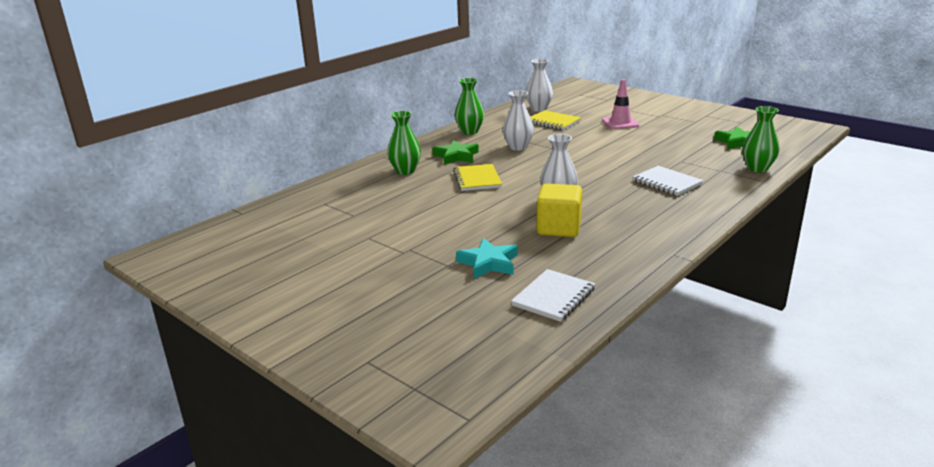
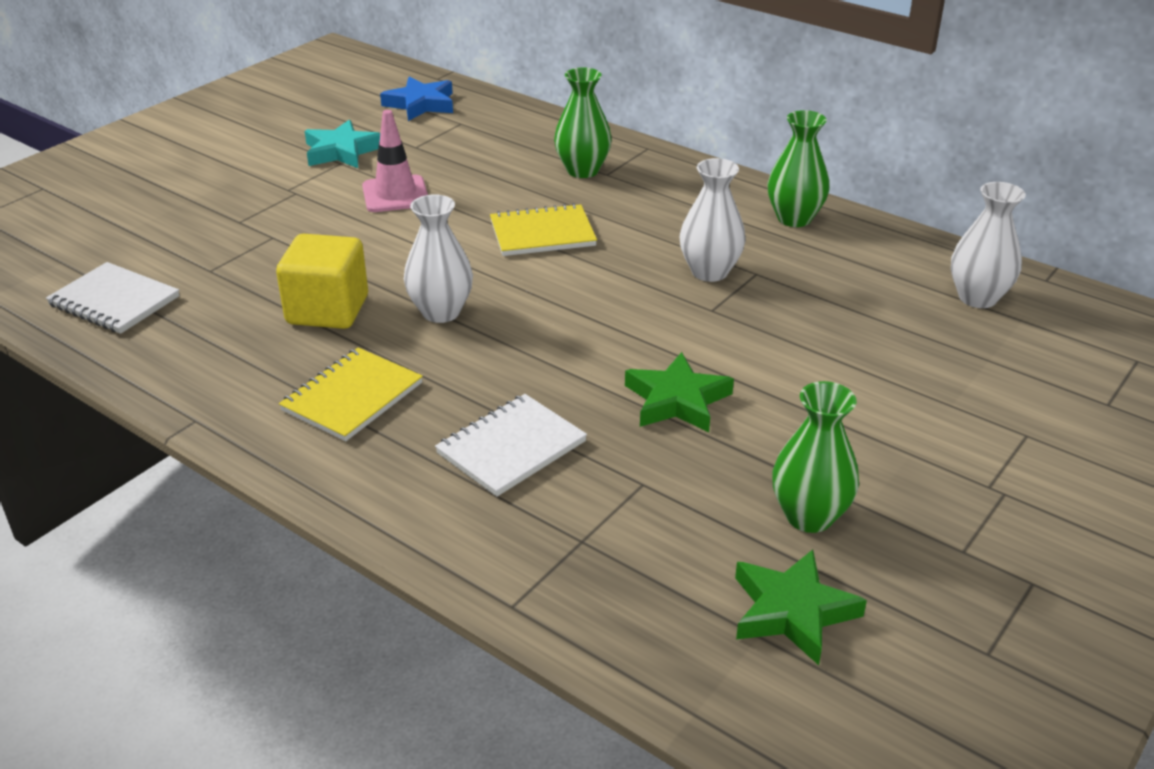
camera: 85 degrees right, 10 degrees up
green star [432,140,479,165] -> green star moved to [625,352,734,432]
turquoise star [456,238,518,279] -> turquoise star moved to [305,120,380,168]
yellow notebook [531,110,582,130] -> yellow notebook moved to [279,347,423,441]
pink traffic cone [602,79,640,129] -> pink traffic cone moved to [362,110,428,212]
green vase [742,106,779,172] -> green vase moved to [772,381,859,533]
none -> blue star [380,77,453,121]

